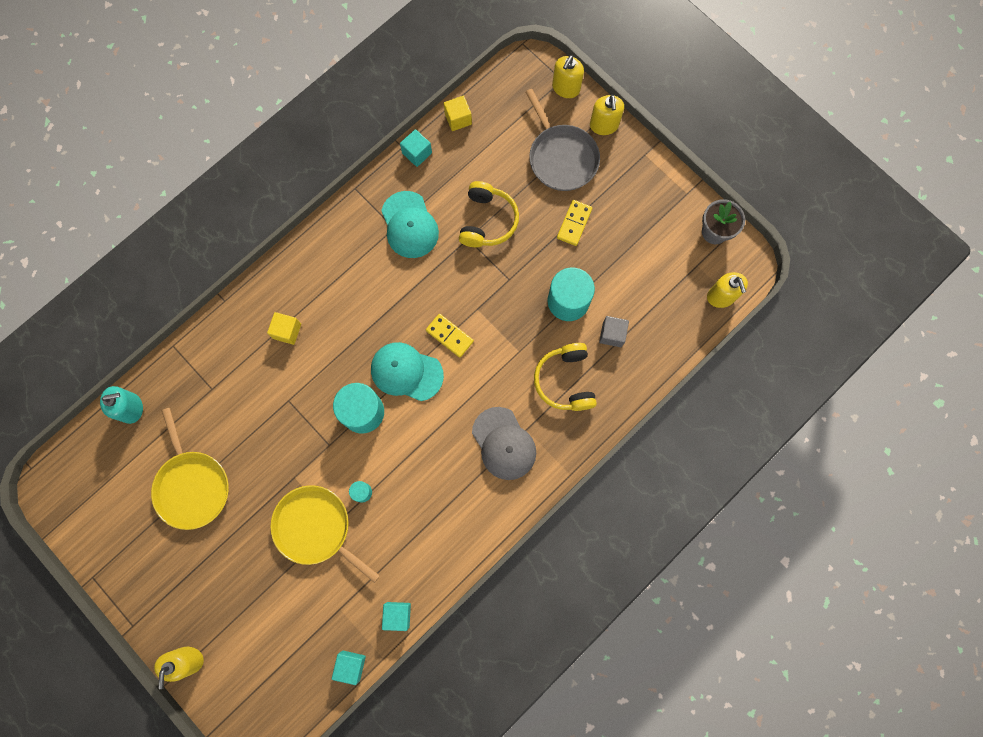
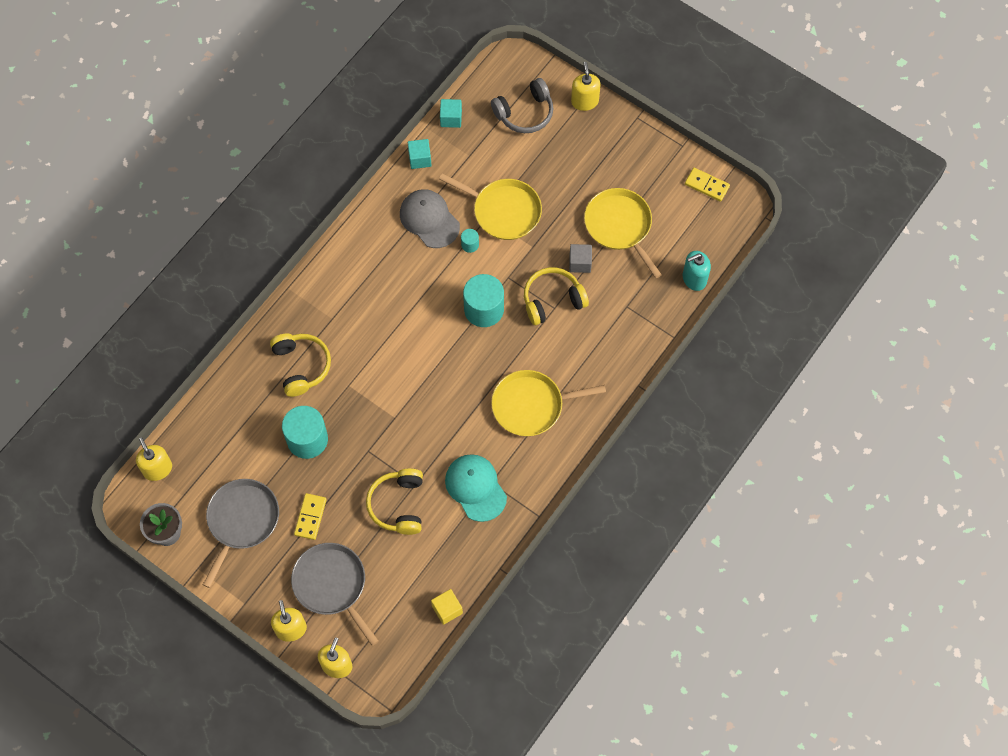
camera: 170 degrees right, 10 degrees down
yellow cube [267,312,301,345] -> none
turquoise cap [371,342,444,401] -> none
turquoise cube [400,129,432,167] -> none
yellow domino [426,314,474,357] -> yellow domino moved to [685,168,730,202]
grey cap [472,407,536,480] -> grey cap moved to [400,189,460,248]
grey cube [599,316,629,347] -> grey cube moved to [569,244,592,273]
none -> grey pan [203,479,279,588]
none -> grey headphones [491,78,553,133]
none -> yellow pan [491,370,606,436]
none -> yellow headphones [524,267,589,325]

